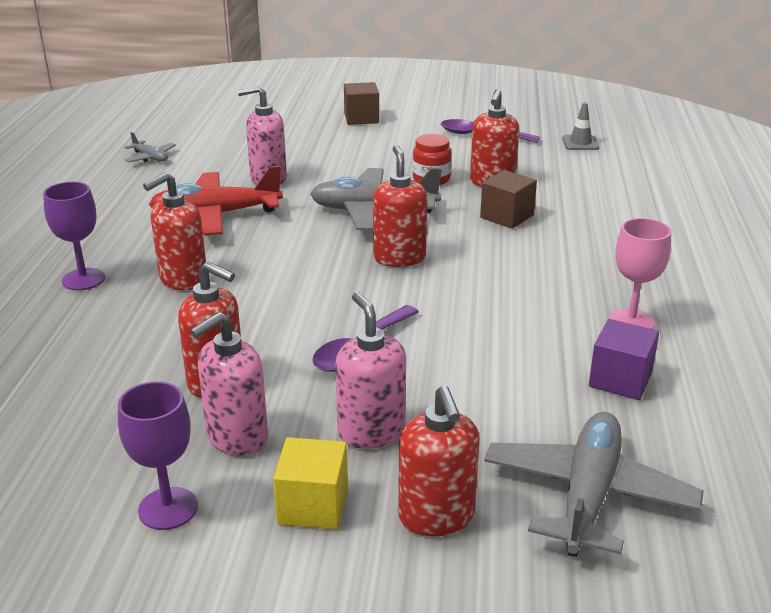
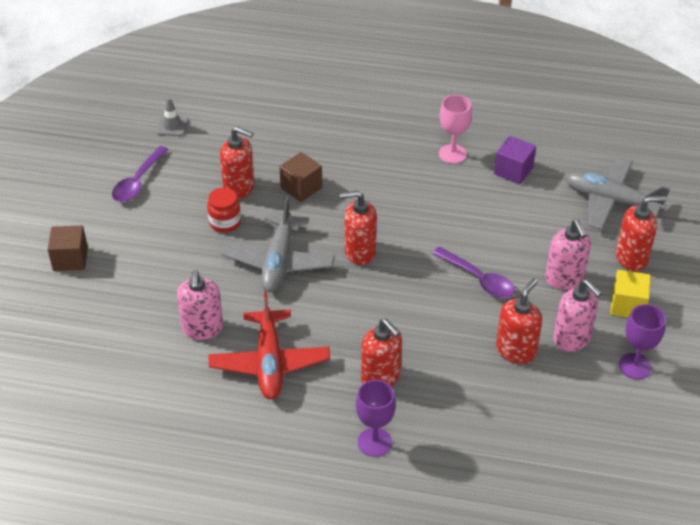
camera: 85 degrees left, 15 degrees up
grey plane [125,132,176,162] -> none
pink soap dispenser [335,292,406,449] -> pink soap dispenser turned 90 degrees counterclockwise [545,220,591,290]

